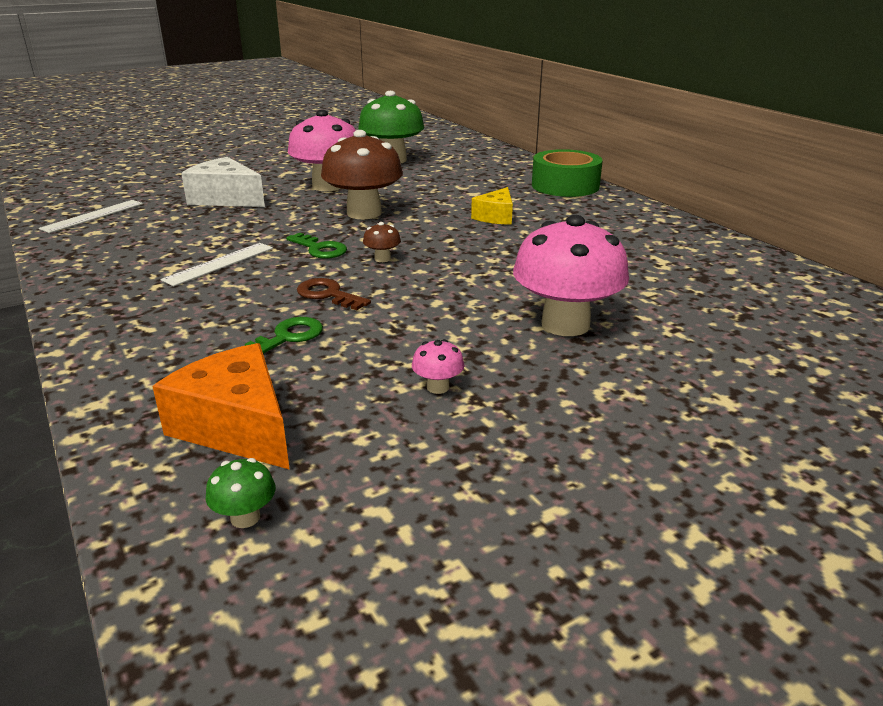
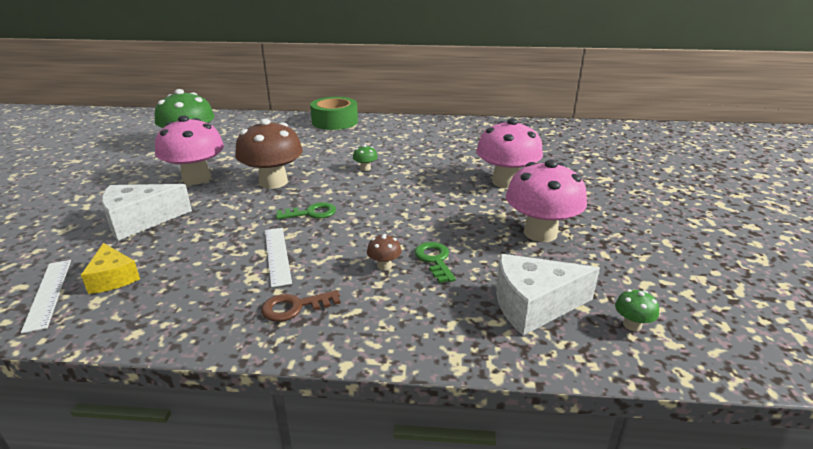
camera: 55 degrees left, 0 degrees up
orange cheese [152,343,290,470] -> white cheese [496,254,600,335]
brown key [297,278,371,310] -> brown key moved to [261,290,341,322]
brown mushroom [363,222,401,262] -> brown mushroom moved to [367,234,402,270]
pink mushroom [412,339,465,394] -> pink mushroom [506,159,587,242], size x2.45
yellow cheese [471,187,513,225] -> yellow cheese moved to [81,243,140,294]
none -> green mushroom [353,145,378,171]

